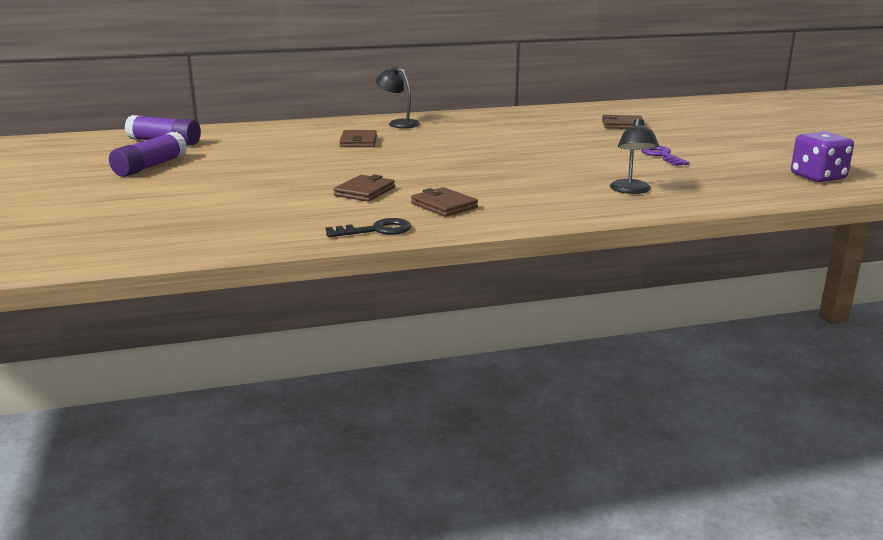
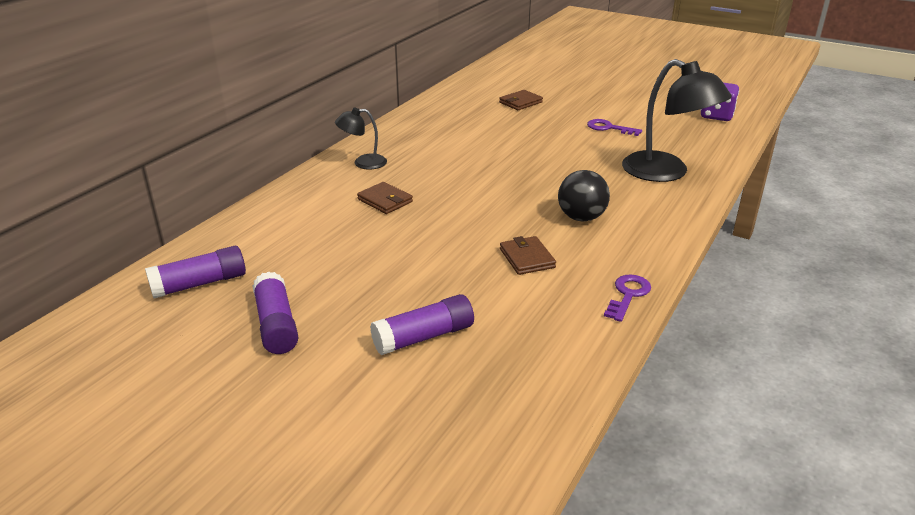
camera: 45 degrees left, 10 degrees up
black key [326,218,411,237] -> purple key [604,275,651,322]
brown wallet [411,187,478,217] -> none
black lamp [610,118,659,194] -> black lamp [622,59,732,182], size x1.94
none -> purple glue stick [370,294,474,355]
none -> black ball [558,170,610,221]

